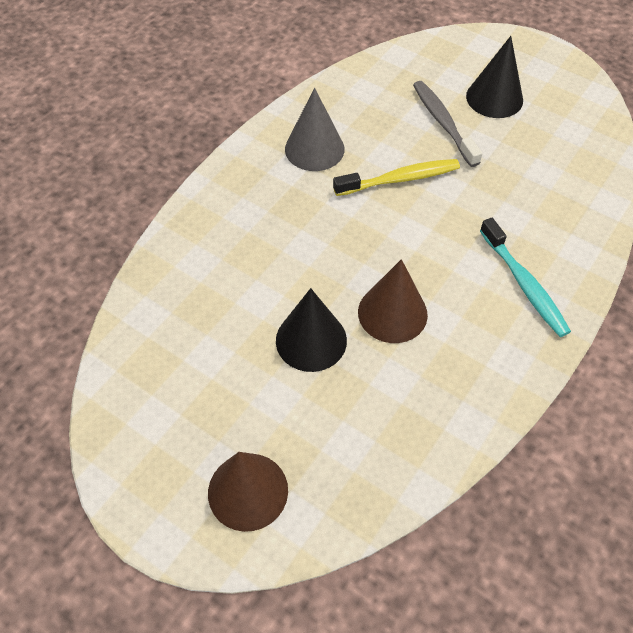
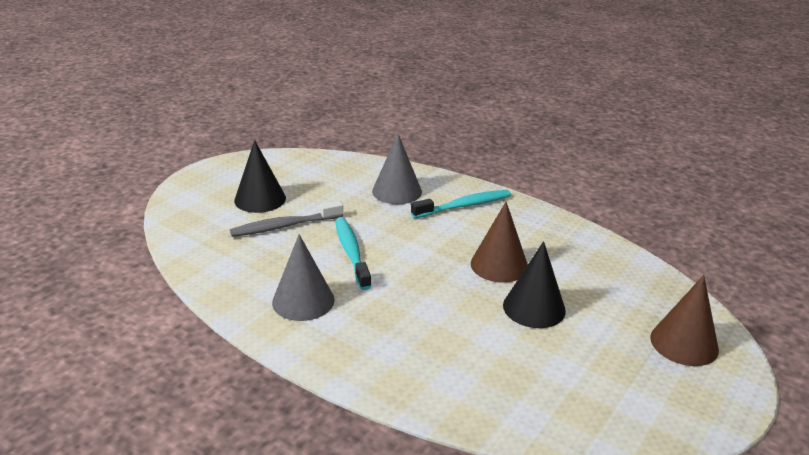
camera: 90 degrees left, 25 degrees down
yellow toothbrush [333,159,460,196] -> turquoise toothbrush [335,218,371,290]
none -> grey cone [372,134,422,204]

